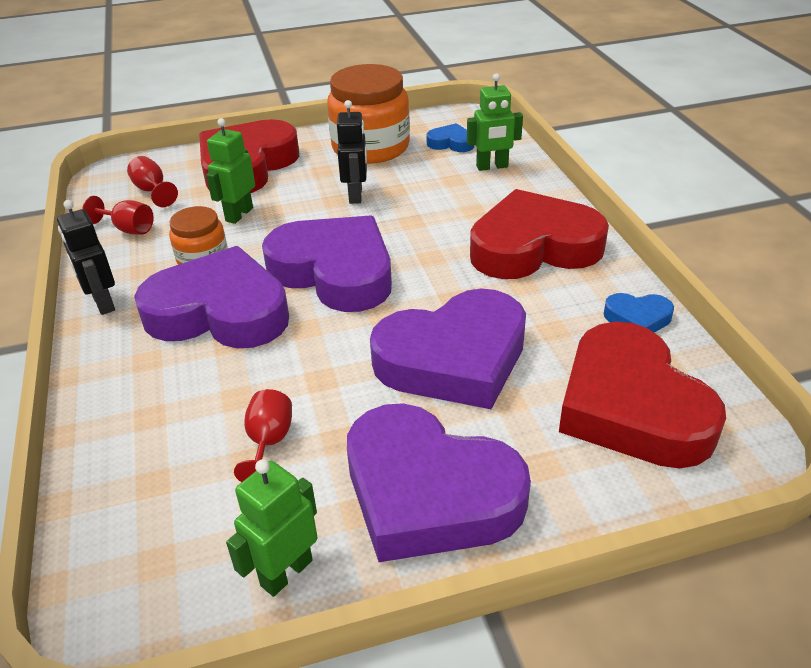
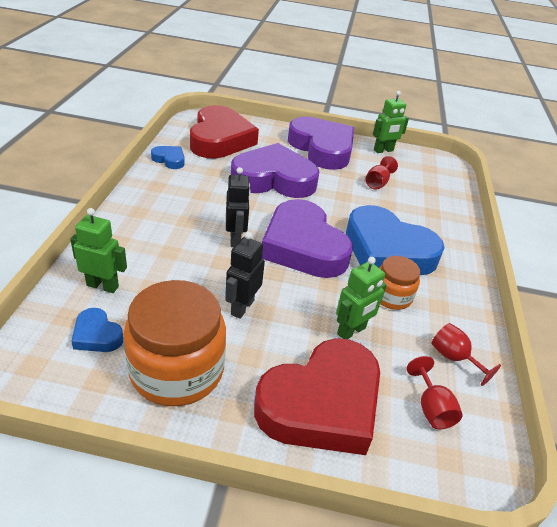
camera: 160 degrees left, 0 degrees up
black robot [57,200,115,315] -> black robot moved to [226,167,250,247]
purple heart [134,246,289,348] -> blue heart [346,205,445,275]
red heart [470,189,609,279] -> none

